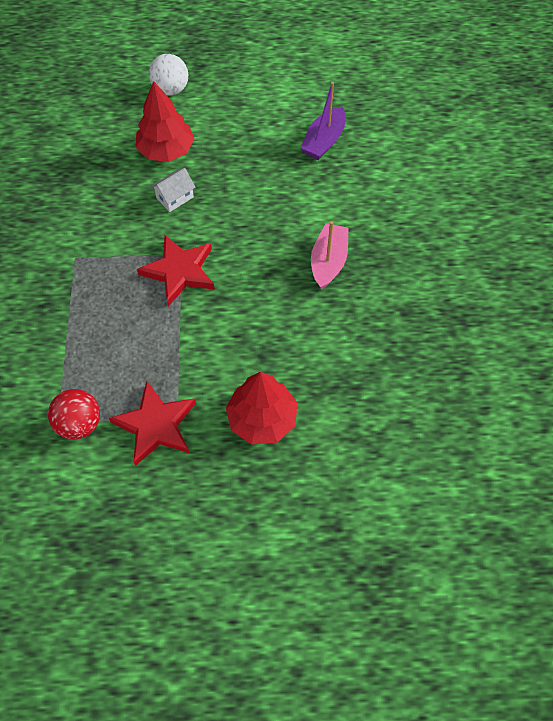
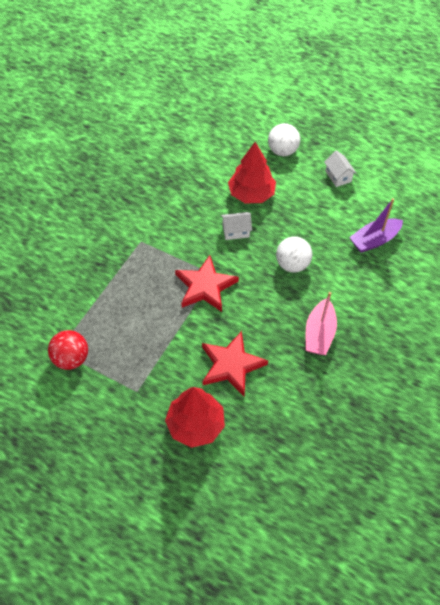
camera: 30 degrees right, 5 degrees down
red star [109,381,196,466] -> red star moved to [202,331,268,396]
pink boat [311,221,349,290] -> pink boat turned 150 degrees clockwise [306,292,337,355]
none -> white ball [276,236,312,272]
none -> white house [324,150,357,187]

